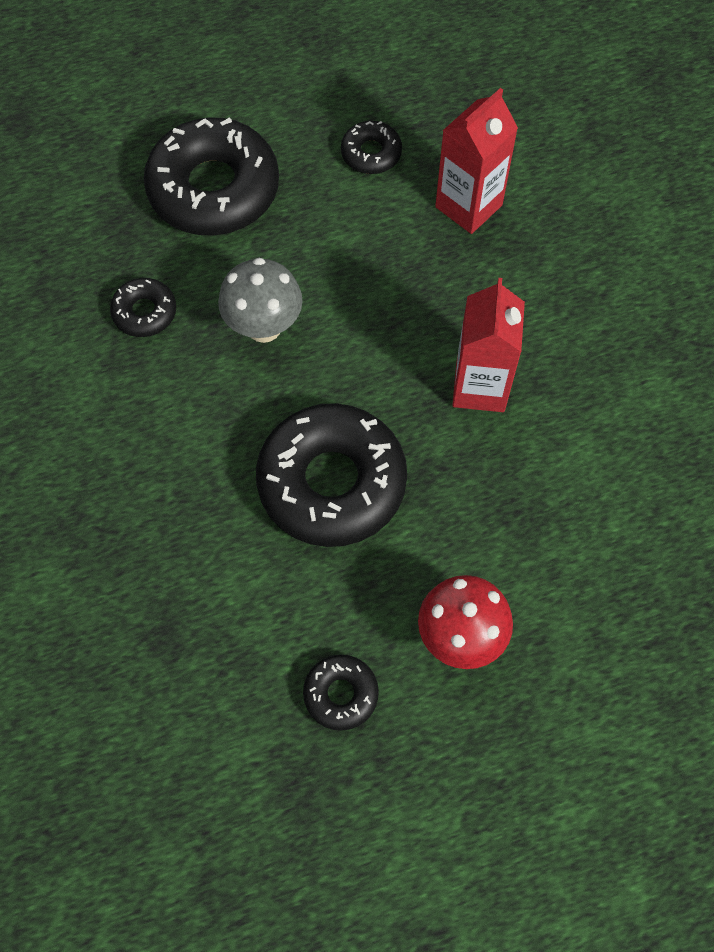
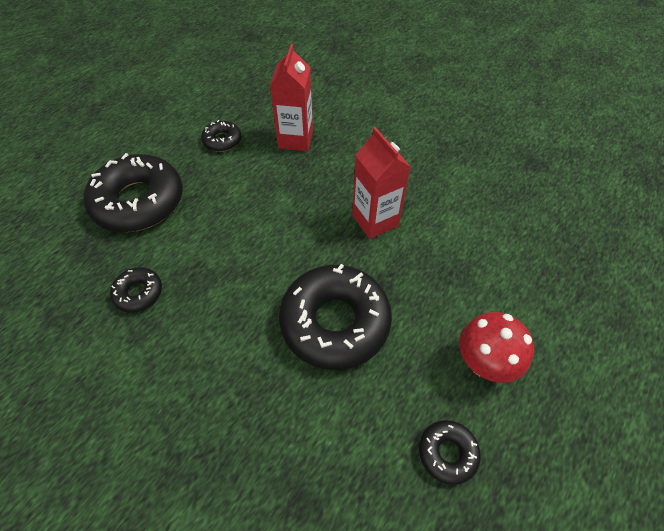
camera: 35 degrees left, 10 degrees down
grey mushroom [218,258,303,343] -> none

